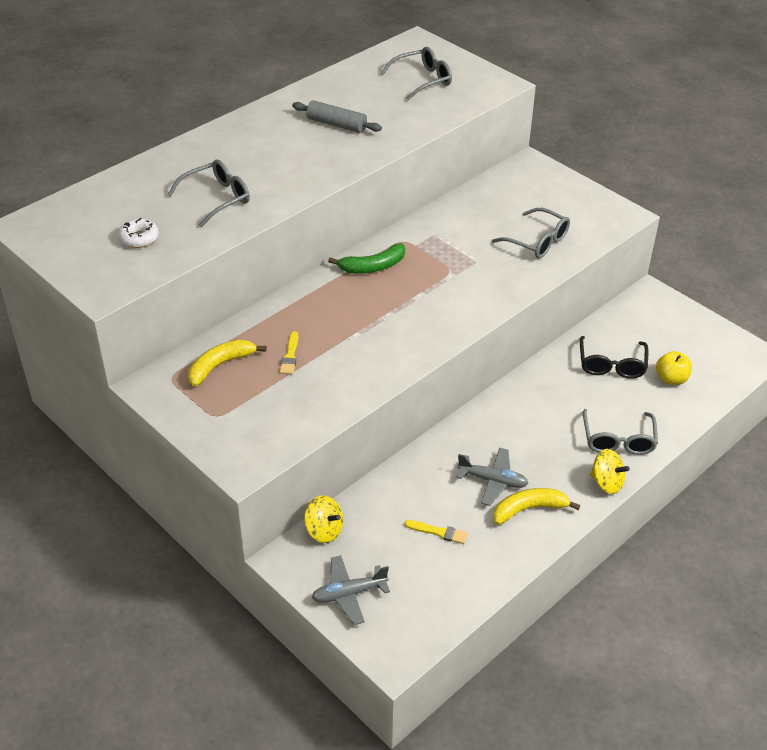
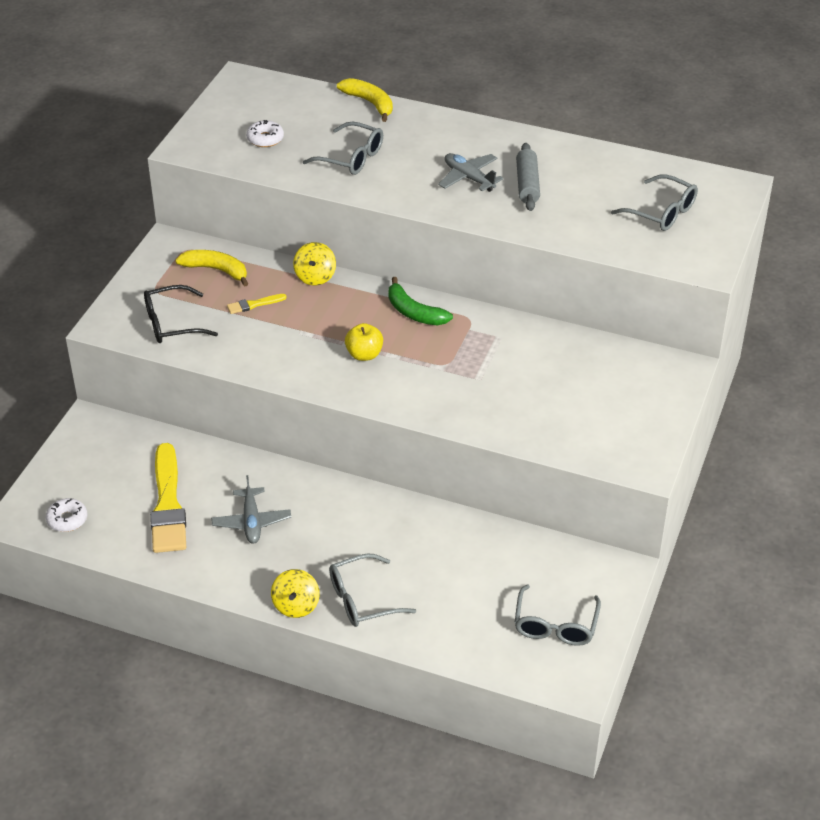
camera: 65 degrees right, 0 degrees up
yellow spinning top [304,495,343,543] -> yellow spinning top moved to [293,242,336,286]
grey plane [312,555,390,625] -> grey plane moved to [438,153,503,192]
yellow brush [404,520,468,544] -> yellow brush [150,443,186,553], size x2.31
grey glasses [492,208,570,258] -> grey glasses moved to [515,584,601,646]
yellow banana [493,488,580,525] -> yellow banana moved to [337,78,393,122]
black glasses [580,336,648,379] -> black glasses moved to [144,285,218,343]
yellow apple [656,351,692,385] -> yellow apple moved to [345,323,383,361]
none -> white donut [46,498,87,532]

